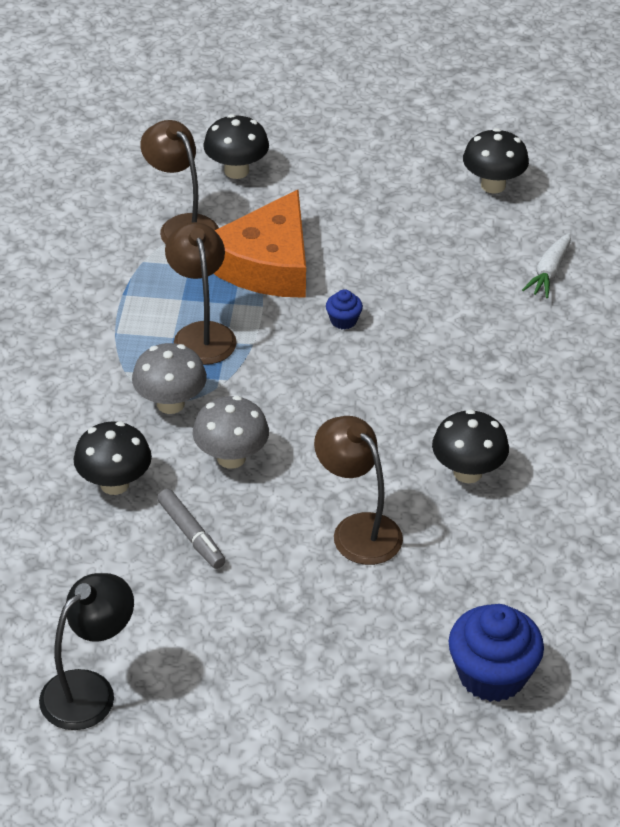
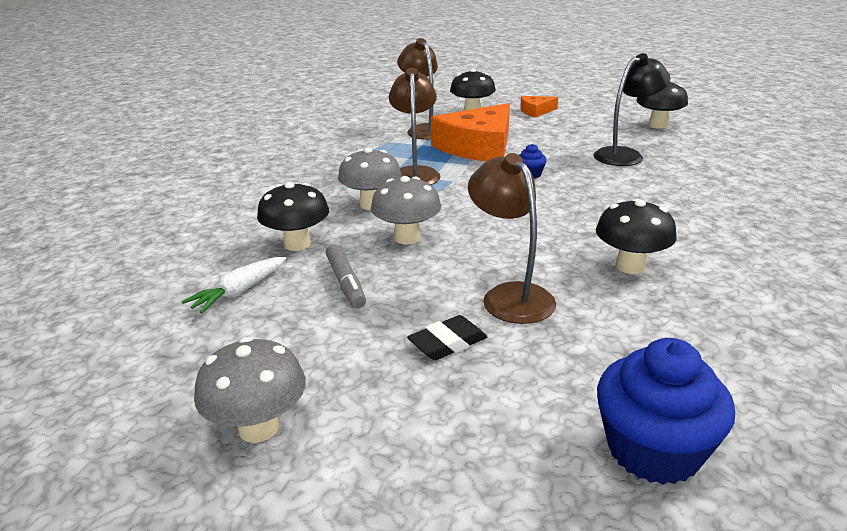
camera: 15 degrees right, 15 degrees down
black lamp [39,573,134,730] -> black lamp moved to [594,53,670,166]
white carrot [522,233,571,298] -> white carrot moved to [182,257,286,314]
none -> grey mushroom [194,337,306,443]
none -> black eraser [407,315,487,360]
none -> orange cheese [520,96,558,117]

